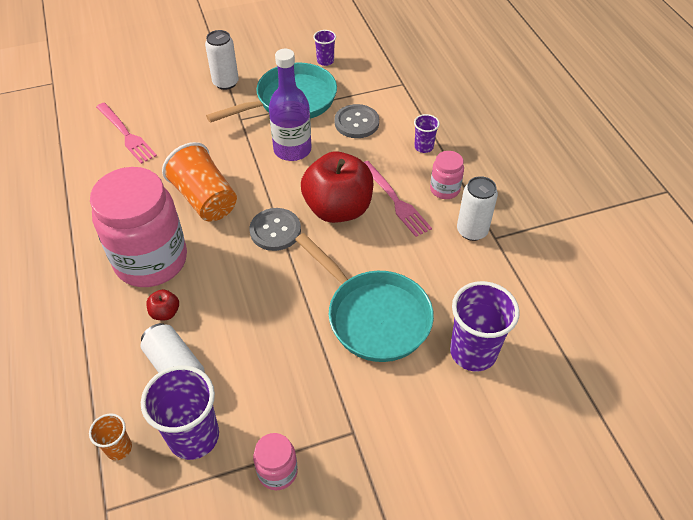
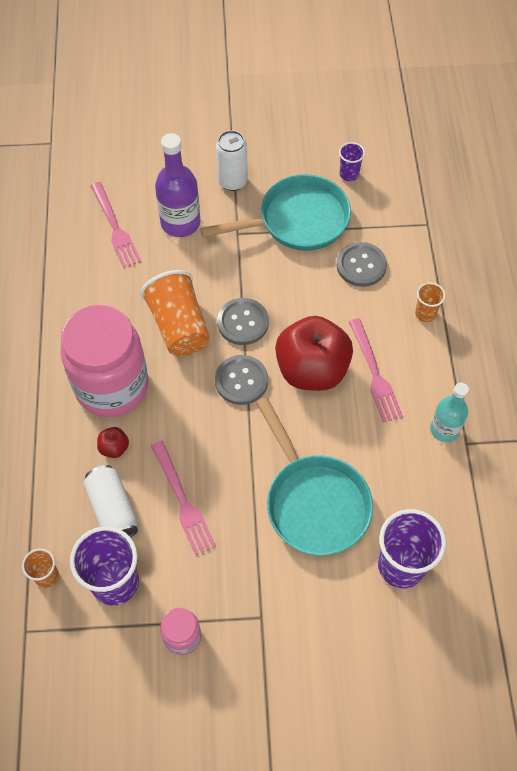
camera: 15 degrees right, 10 degrees up
purple bottle [269,49,312,161] -> purple bottle moved to [155,133,201,237]
purple cup [414,114,440,153] -> orange cup [415,282,445,322]
pink jar [430,151,464,199] -> none
white can [457,176,498,241] -> turquoise bottle [430,383,469,442]
none -> pink fork [151,441,216,555]
none -> grey button [217,298,269,345]

